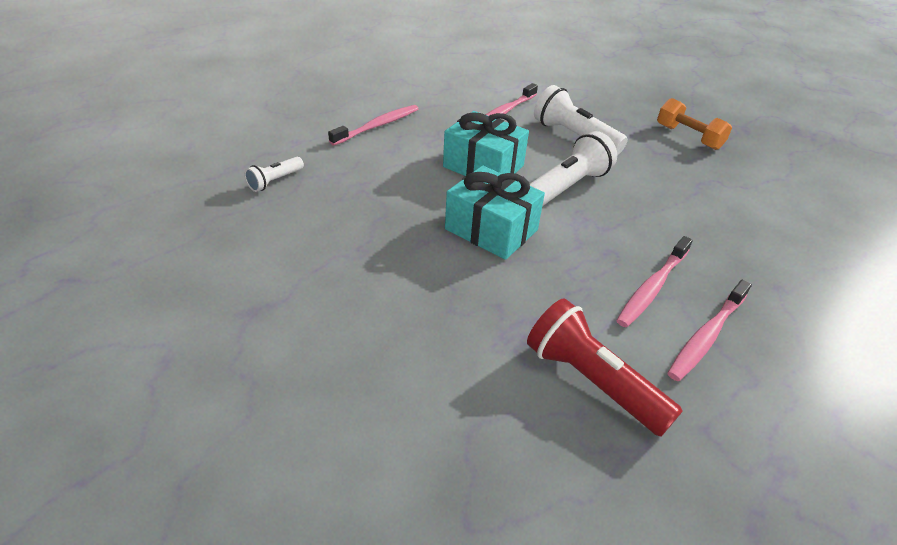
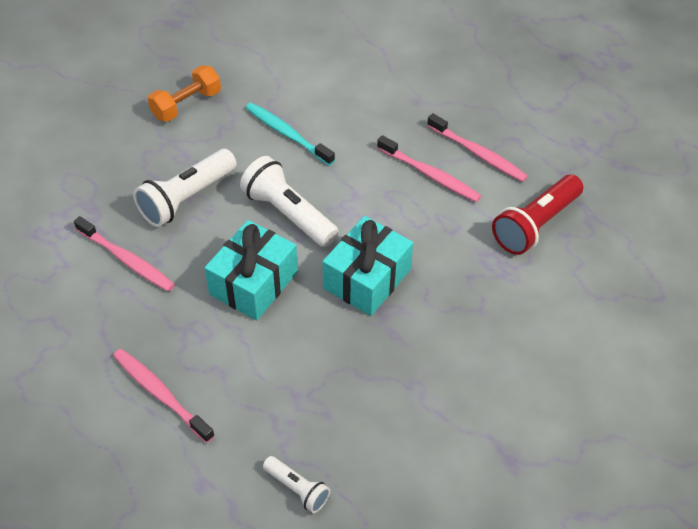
camera: 90 degrees left, 10 degrees up
none -> turquoise toothbrush [245,103,335,166]

